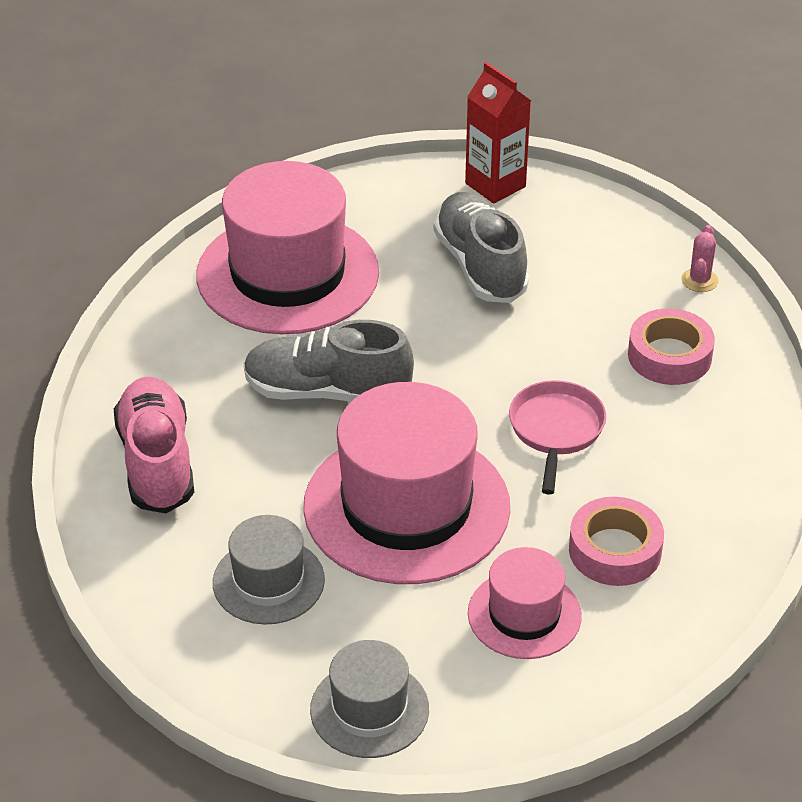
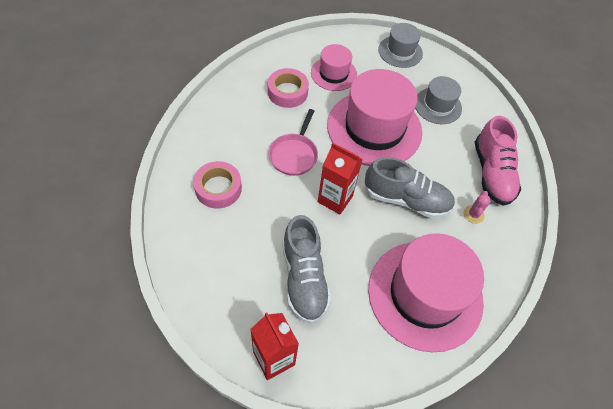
camera: 175 degrees left, 15 degrees up
pink cactus [681,225,718,292] -> pink cactus moved to [463,191,491,224]
none -> red carton [318,143,363,215]

